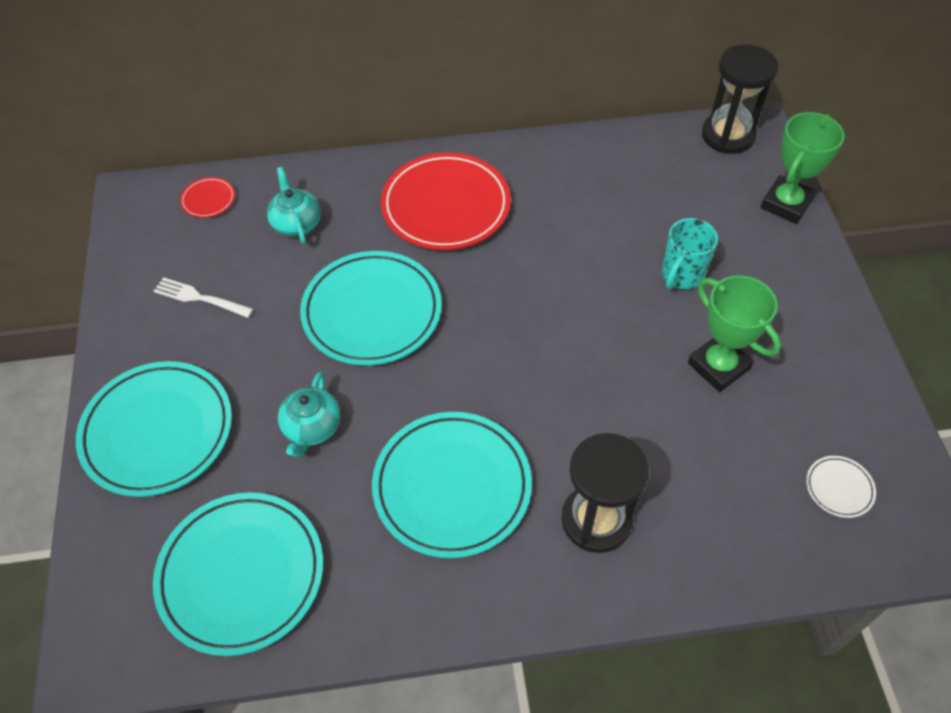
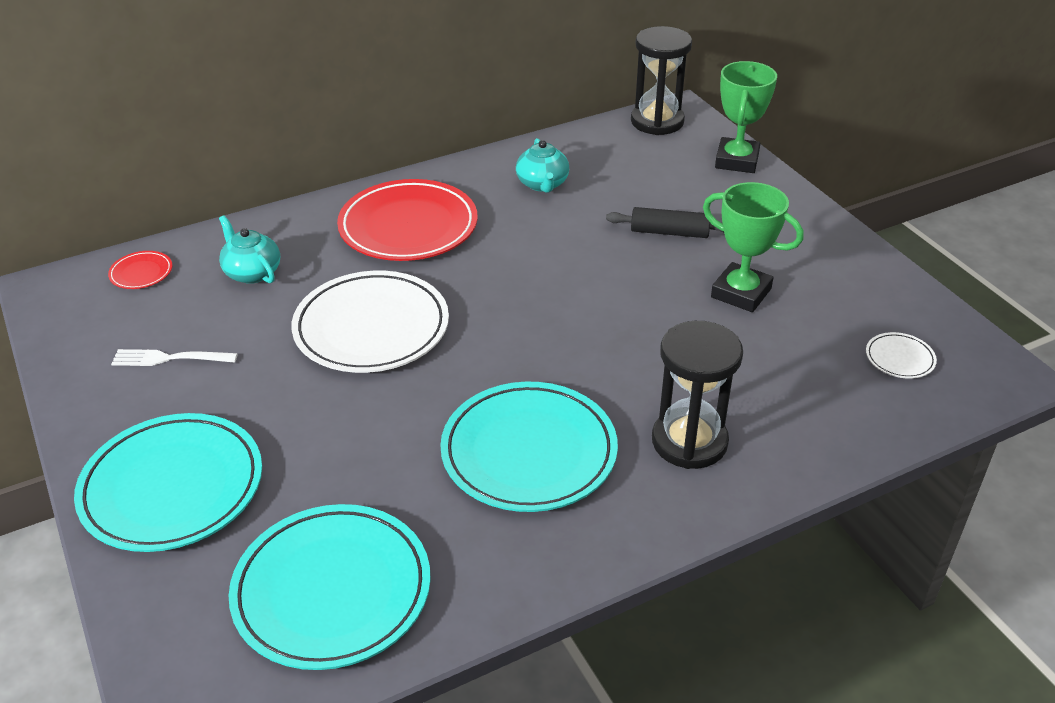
camera: 20 degrees left, 15 degrees down
turquoise teapot [278,372,341,457] -> turquoise teapot moved to [516,138,569,193]
turquoise plate [300,251,442,366] -> white plate [291,271,449,373]
turquoise mug [662,218,718,289] -> black rolling pin [606,207,724,238]

